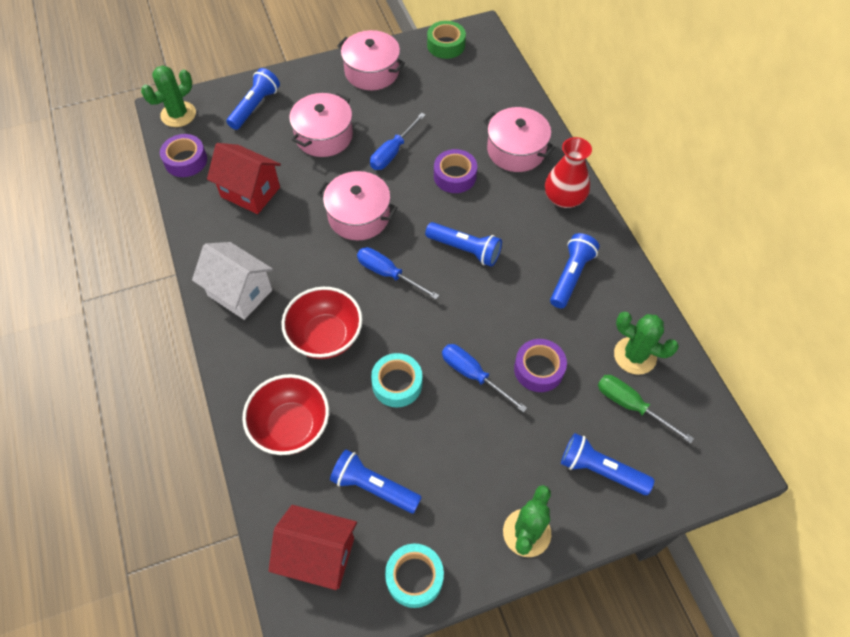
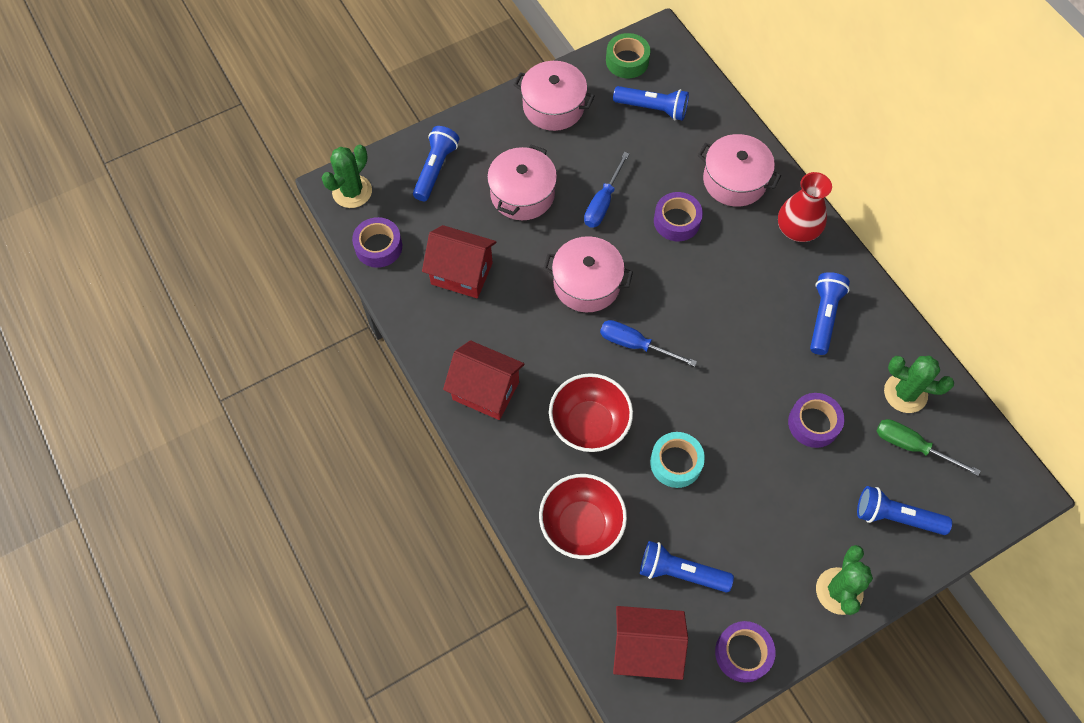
camera: 10 degrees left, 5 degrees up
white house [192,242,273,320] -> red house [443,340,525,420]
turquoise tape [385,544,444,608] -> purple tape [715,621,776,683]
blue flashlight [425,222,502,267] -> blue flashlight moved to [613,86,689,121]
blue screwdriver [442,344,527,413] -> none

